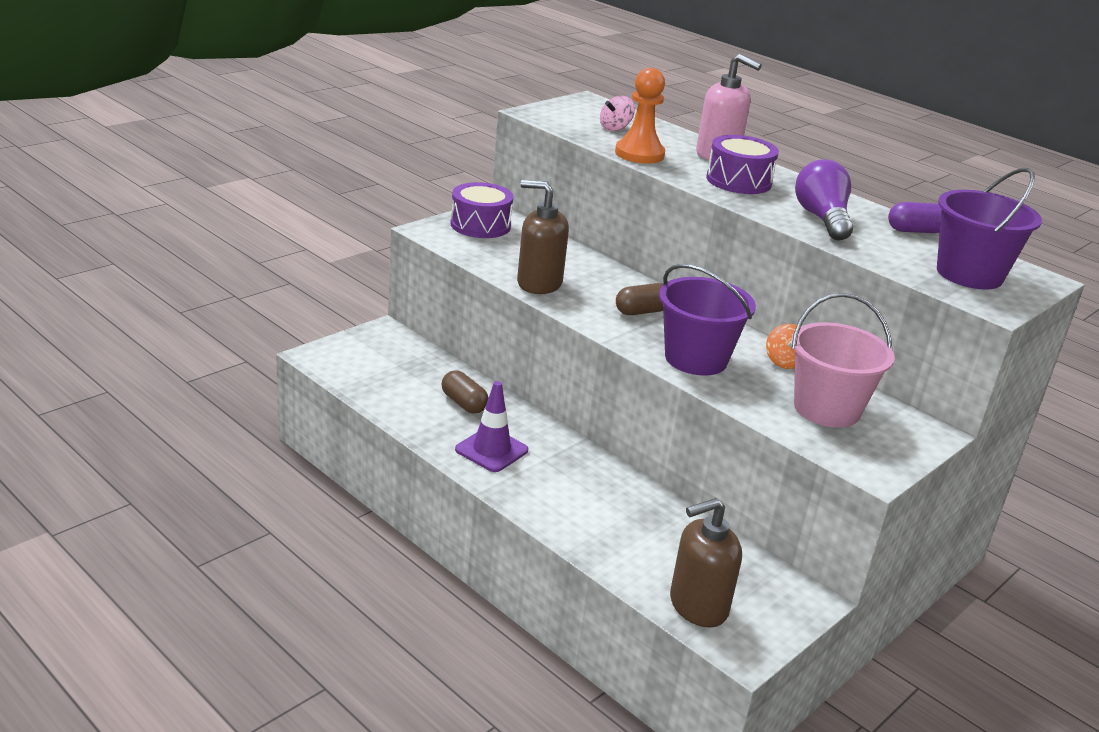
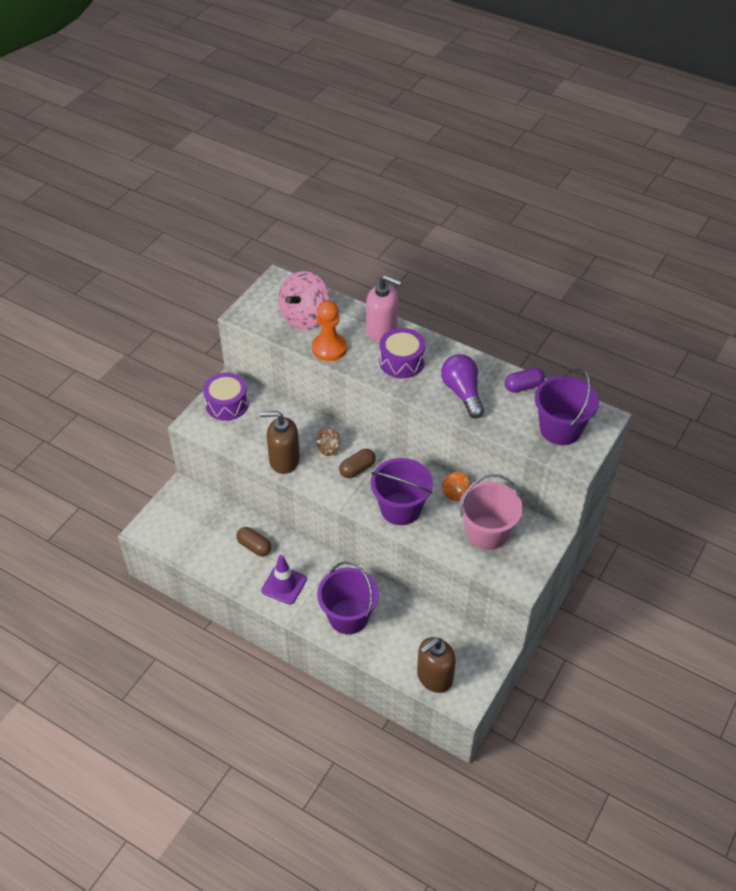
camera: 10 degrees left, 20 degrees up
pink spinning top [600,96,635,131] -> pink spinning top [278,271,330,329], size x2.03
none -> brown spinning top [317,428,340,456]
none -> purple bucket [317,561,379,634]

